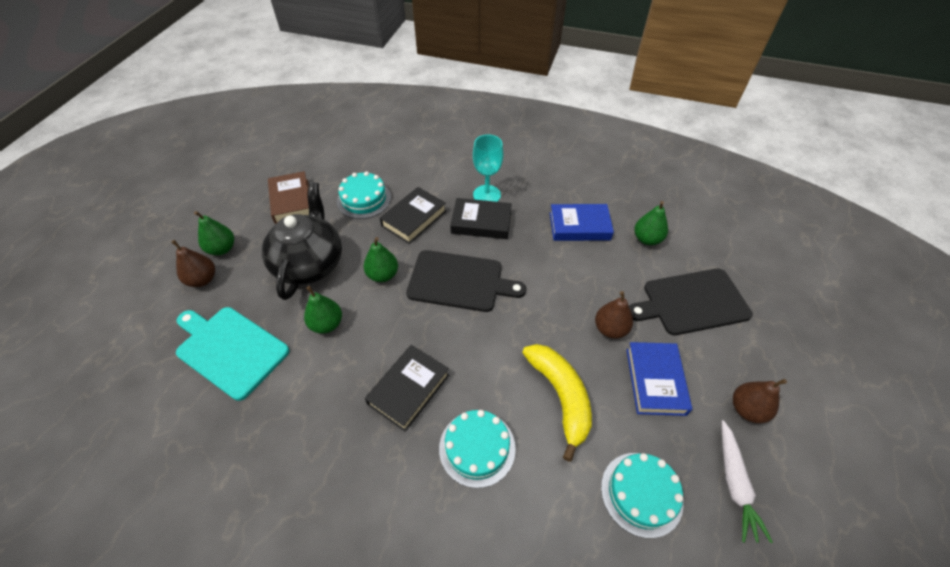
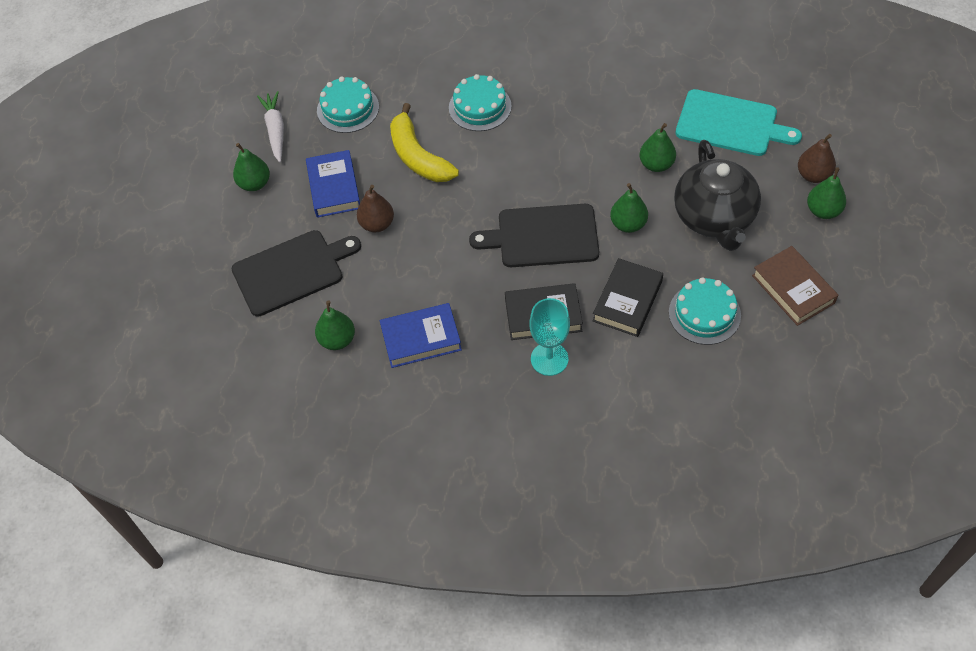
camera: 170 degrees right, 5 degrees up
black book [365,345,449,432] -> none
brown pear [733,379,787,423] -> green pear [233,143,270,191]

